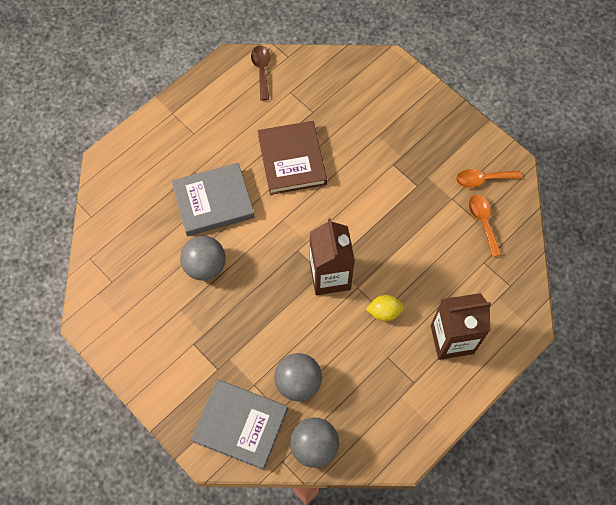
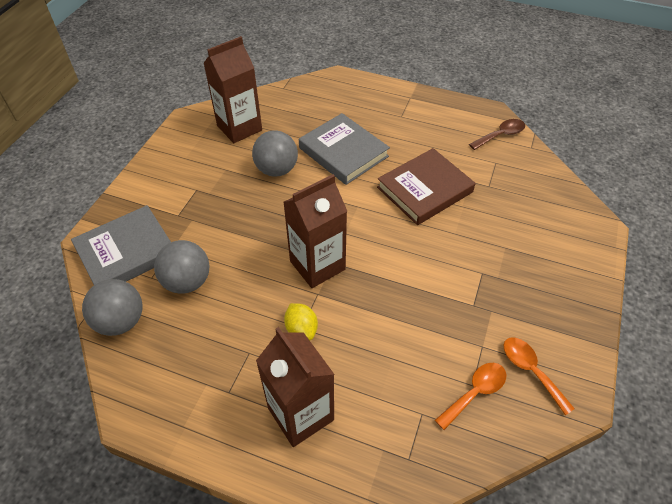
camera: 65 degrees right, 15 degrees down
grey book [191,379,288,470] -> grey book turned 60 degrees clockwise [71,205,171,285]
none -> brown carton [203,36,262,143]

